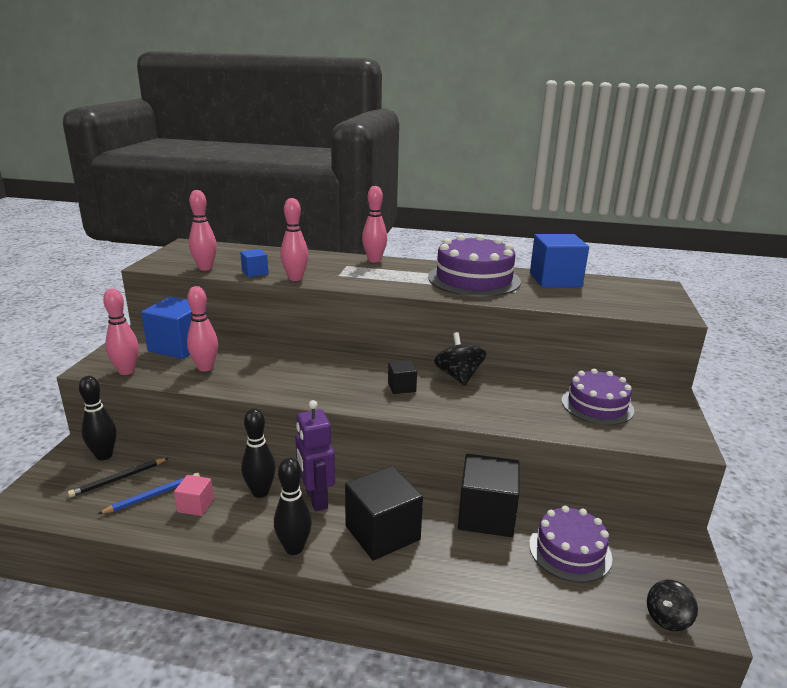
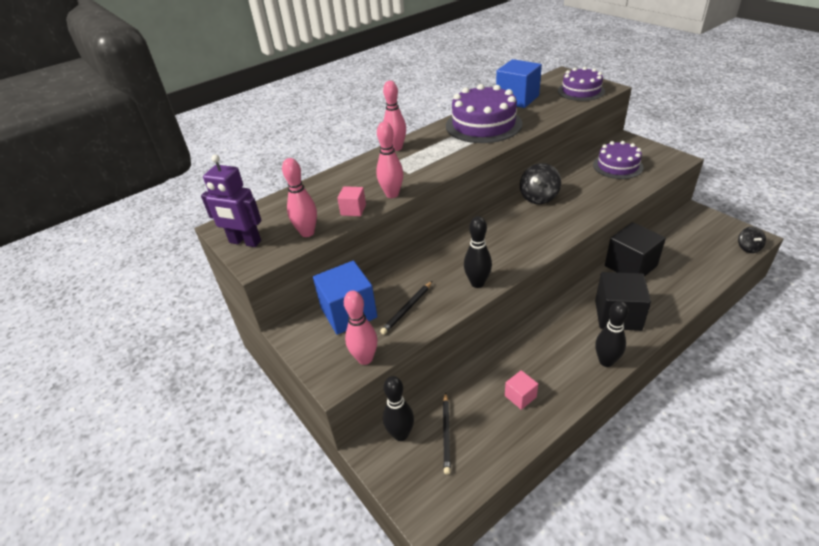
camera: 45 degrees left, 15 degrees up
blue pencil [98,472,200,514] -> none
pink bowling pin [187,286,218,371] -> black pencil [380,281,432,335]
blue cube [240,249,268,277] -> pink cube [337,186,366,216]
black bowling pin [241,408,276,498] -> black bowling pin moved to [464,216,492,288]
purple robot [295,400,335,511] -> purple robot moved to [201,155,262,247]
black cube [388,360,417,394] -> none
black spinning top [434,332,487,386] -> black spinning top turned 90 degrees counterclockwise [520,163,561,204]
purple cake [529,506,612,582] -> purple cake moved to [558,67,605,101]

